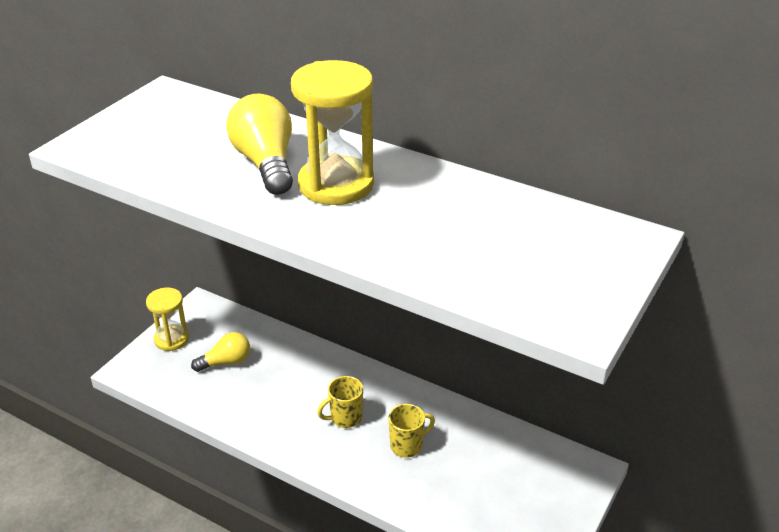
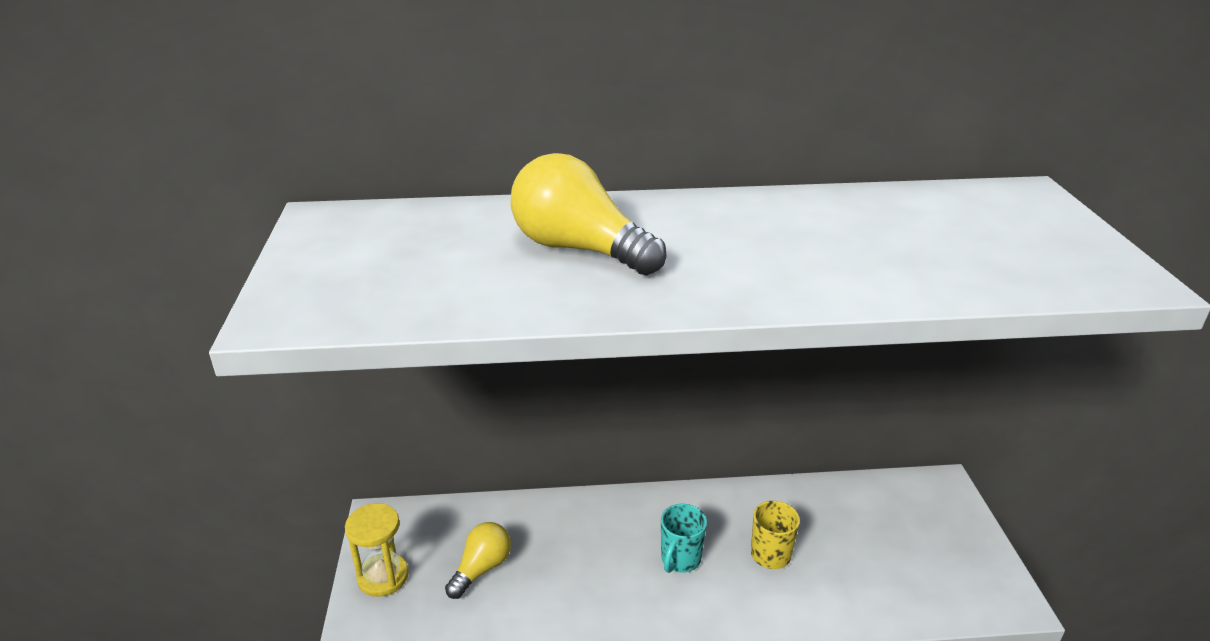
camera: 35 degrees left, 5 degrees down
yellow hourglass [291,60,374,205] -> none
yellow mug [317,376,363,428] -> turquoise mug [661,504,707,573]

